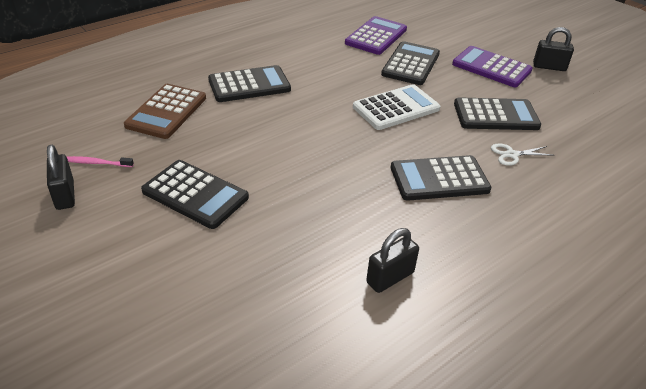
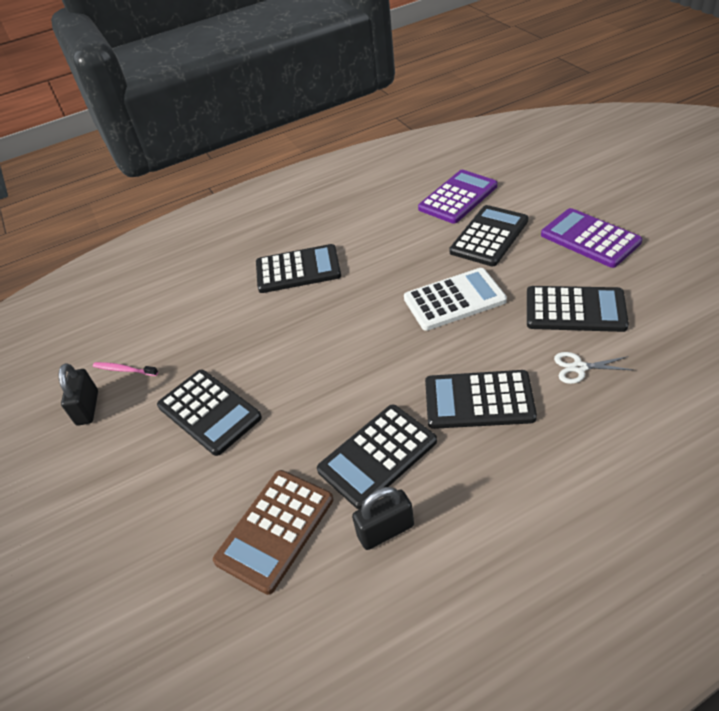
camera: 20 degrees right, 5 degrees up
brown calculator [124,84,206,139] -> brown calculator moved to [213,470,334,595]
black padlock [533,27,574,71] -> none
none -> black calculator [317,404,437,509]

